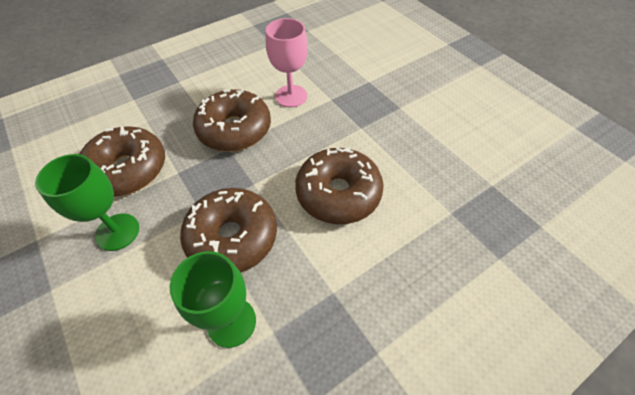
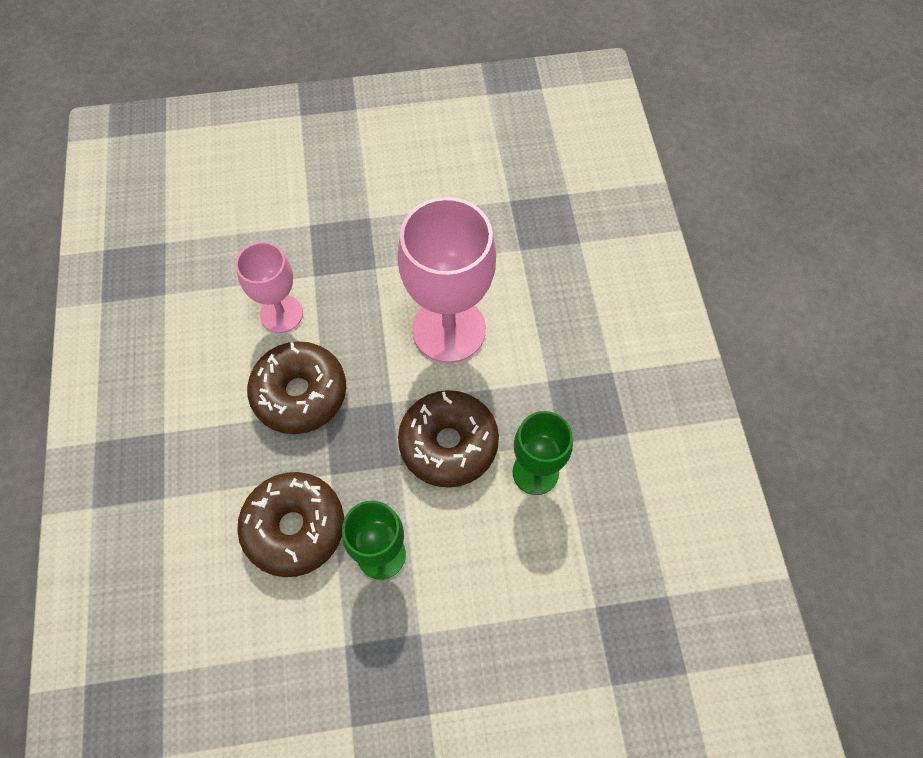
camera: 65 degrees left, 10 degrees up
brown donut [295,147,384,224] -> pink goblet [397,197,496,363]

